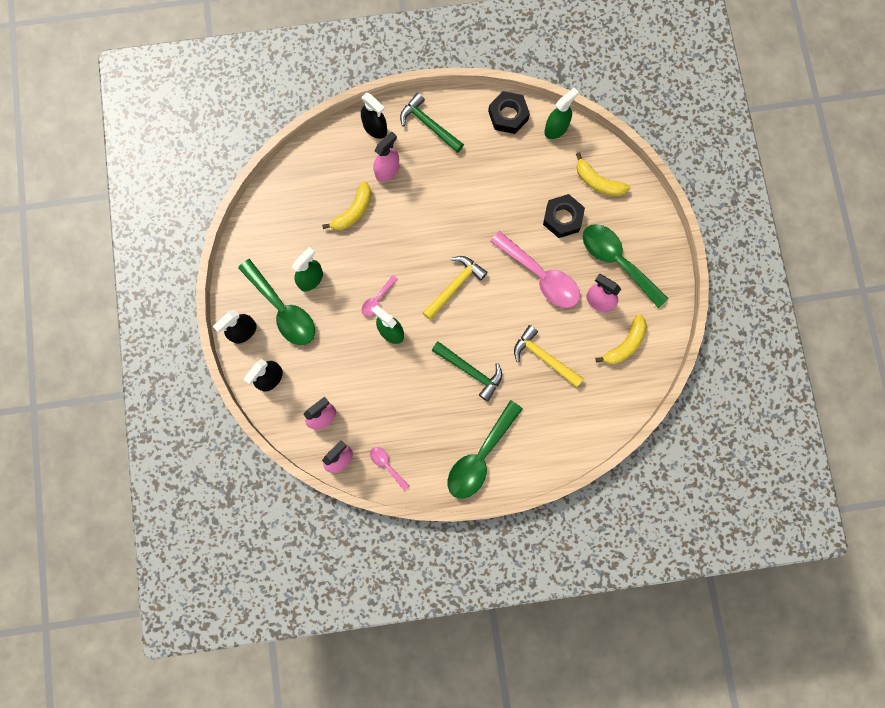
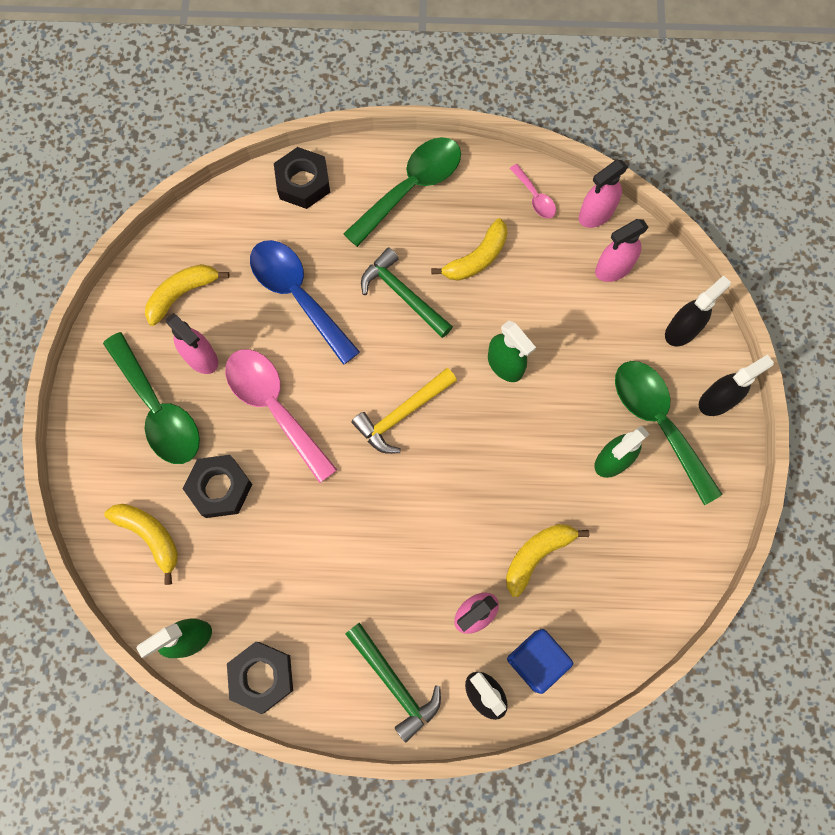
camera: 170 degrees left, 5 degrees down
pink spoon [362,275,398,317] -> none
yellow hammer [514,325,584,387] -> blue spoon [250,240,360,365]
none -> black nut [274,147,330,209]
none -> yellow banana [431,218,507,281]
none -> blue cube [507,629,573,694]

